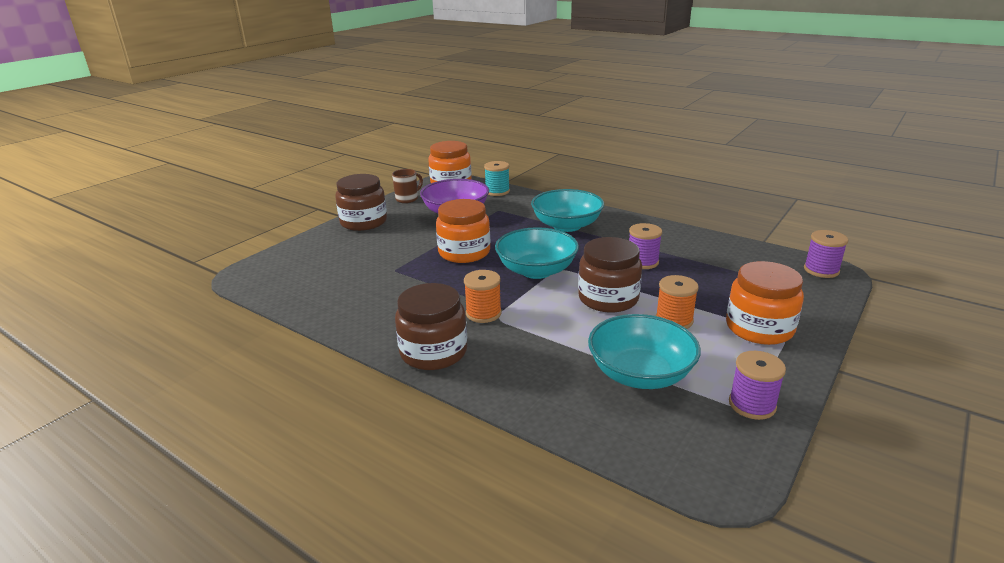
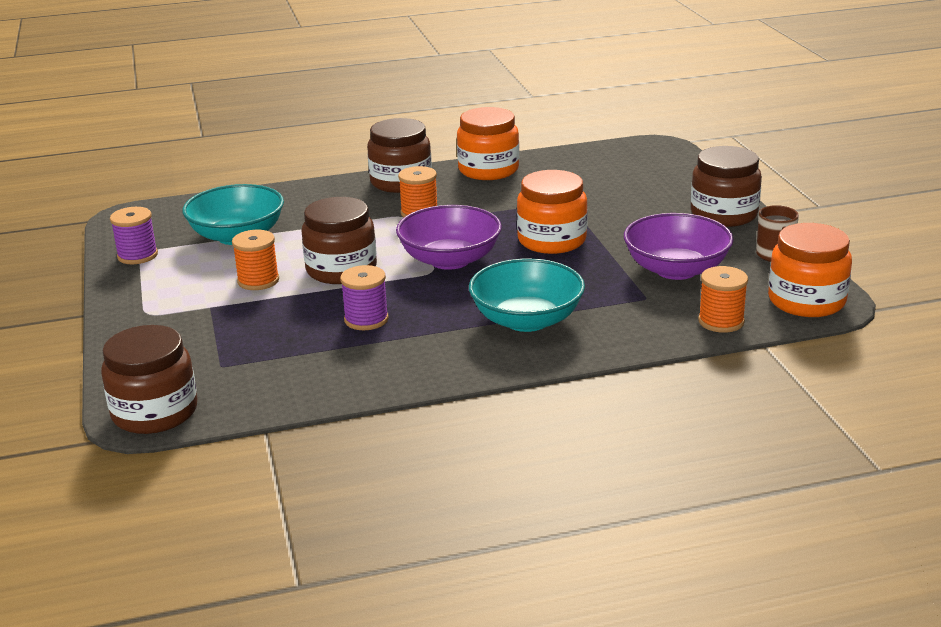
camera: 130 degrees right, 0 degrees up
turquoise spool [484,161,510,196] -> orange spool [698,266,748,333]
turquoise bowl [495,227,579,279] -> purple bowl [396,205,502,270]
orange jar [726,261,804,345] -> orange jar moved to [457,107,519,180]
purple spool [804,230,848,278] -> brown jar [101,325,197,434]

